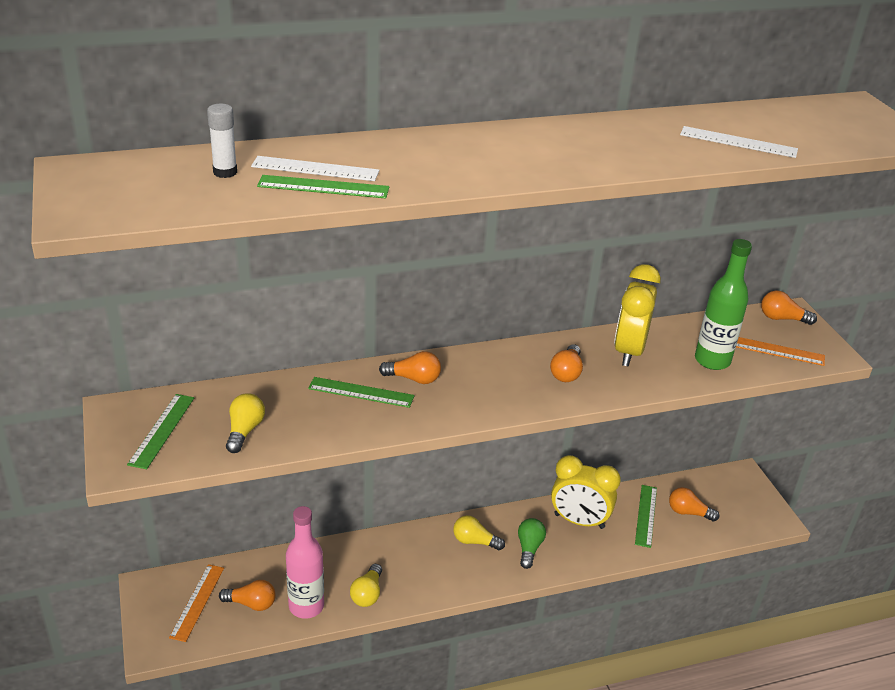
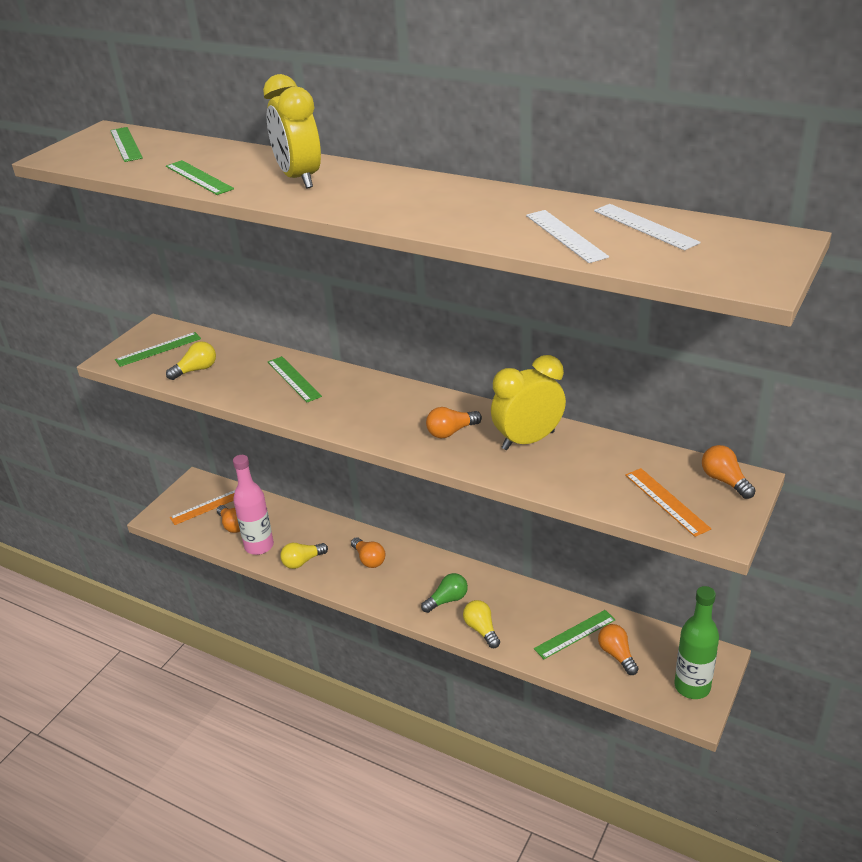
camera: 50 degrees right, 0 degrees up
white glue stick [207,104,237,178] -> none
white ruler [251,156,379,181] -> white ruler moved to [594,204,701,250]
orange light bulb [379,351,441,384] -> orange light bulb moved to [351,537,385,568]
yellow light bulb [453,515,505,550] -> yellow light bulb moved to [463,600,500,648]
yellow clock [551,455,621,529] -> yellow clock moved to [263,74,321,189]
green bottle [695,239,752,370] -> green bottle moved to [675,586,719,699]
none -> green ruler [110,127,143,162]

